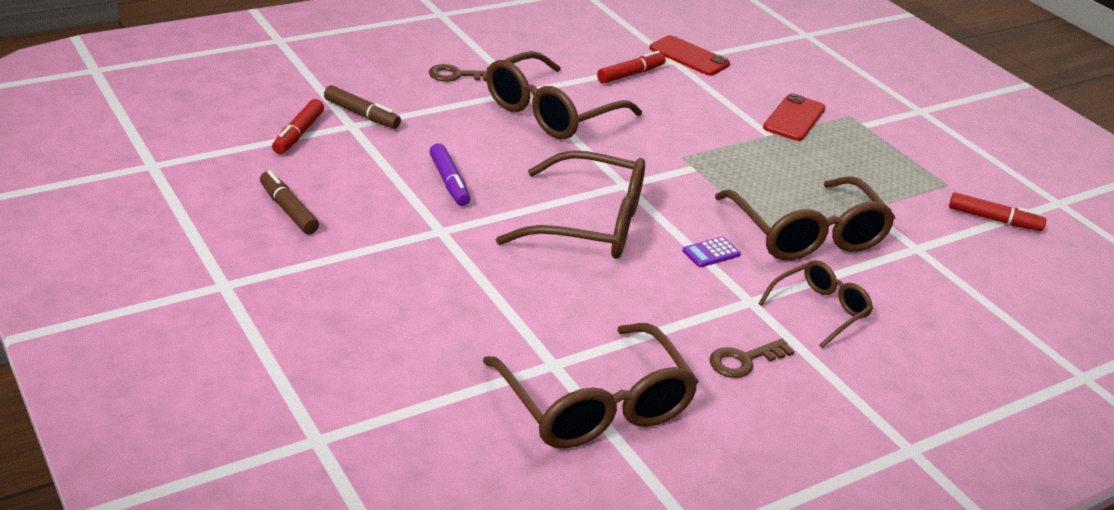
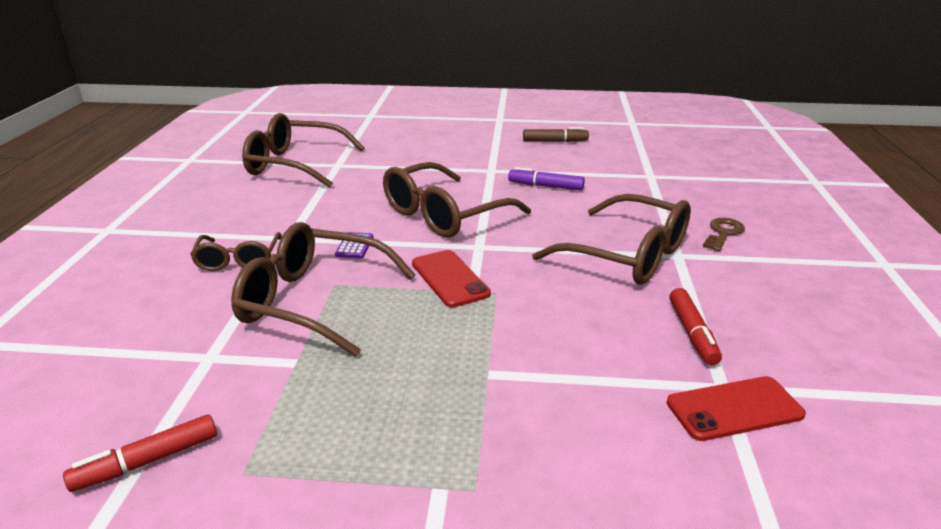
camera: 130 degrees right, 5 degrees down
red marker [272,99,324,154] -> none
brown marker [324,85,401,129] -> none
brown glasses [486,51,642,139] -> brown glasses turned 135 degrees clockwise [532,194,691,285]
brown key [709,339,795,378] -> none
red phone [763,93,826,141] -> red phone moved to [412,250,491,307]

